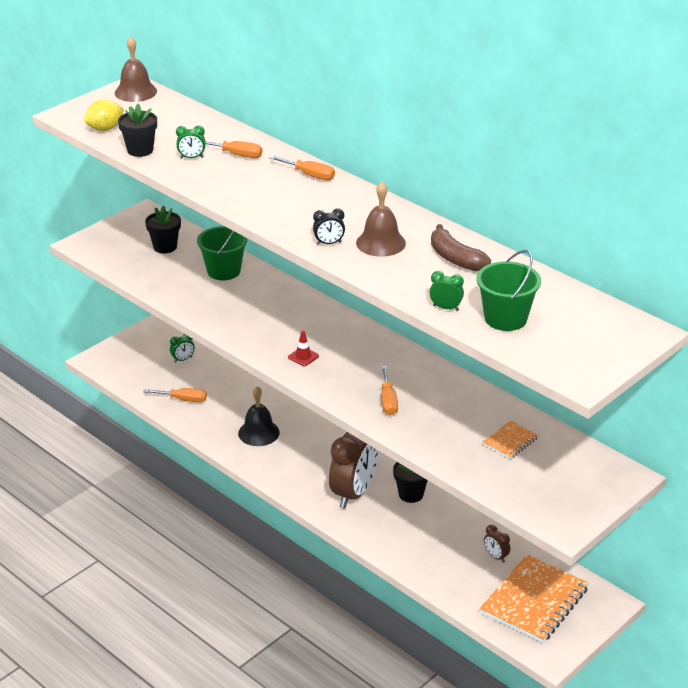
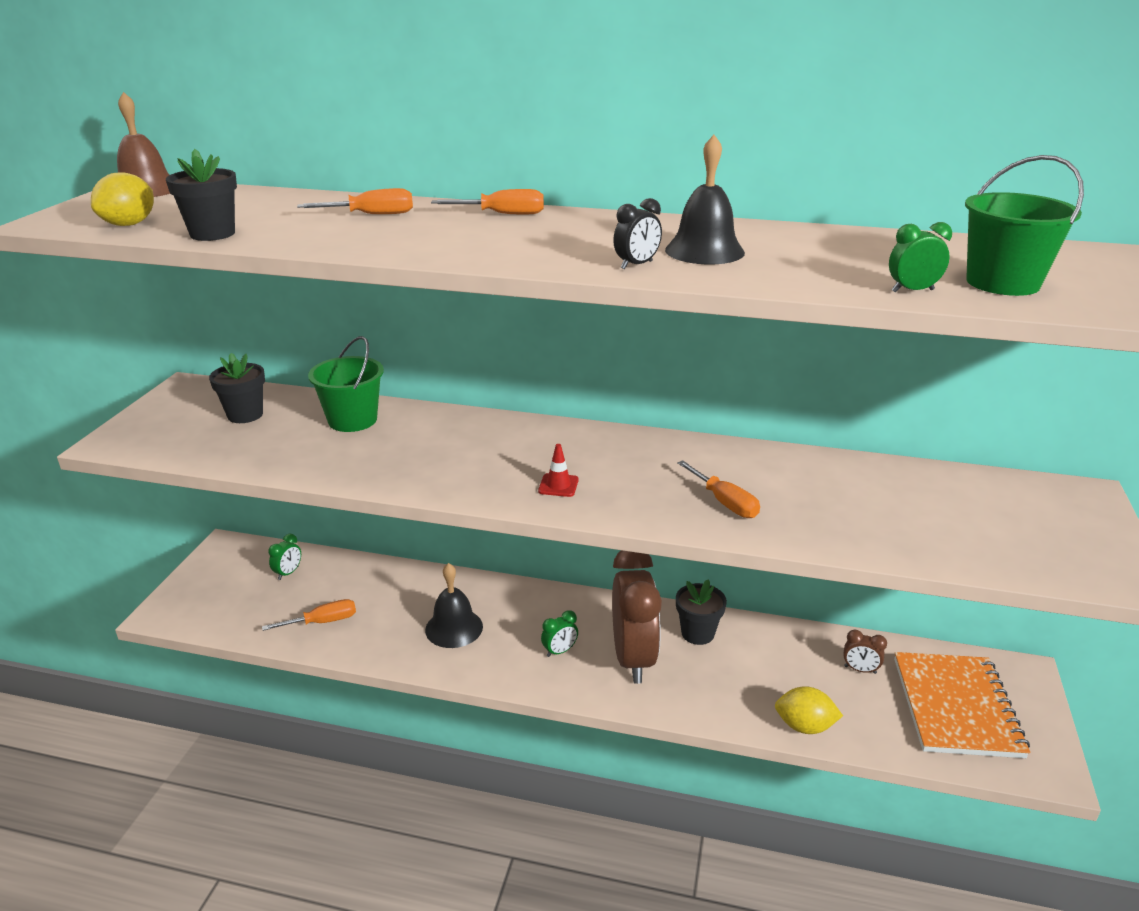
camera: 30 degrees left, 5 degrees down
green clock [176,125,206,158] -> green clock moved to [541,610,578,657]
brown bell [356,182,406,257] -> black bell [665,135,745,264]
brown banana [431,224,491,271] -> none
orange notebook [483,421,538,459] -> none
none -> yellow lemon [775,686,843,734]

